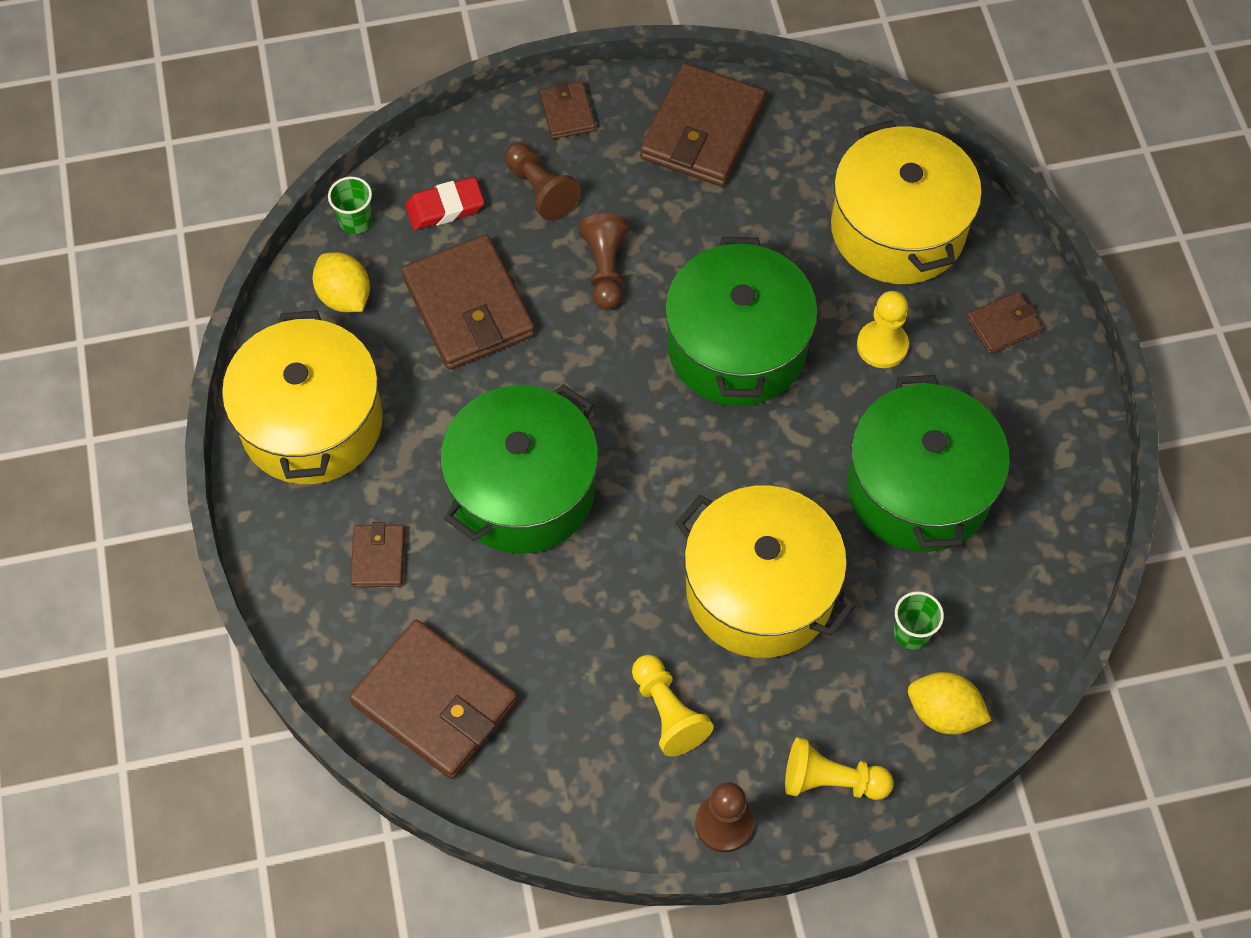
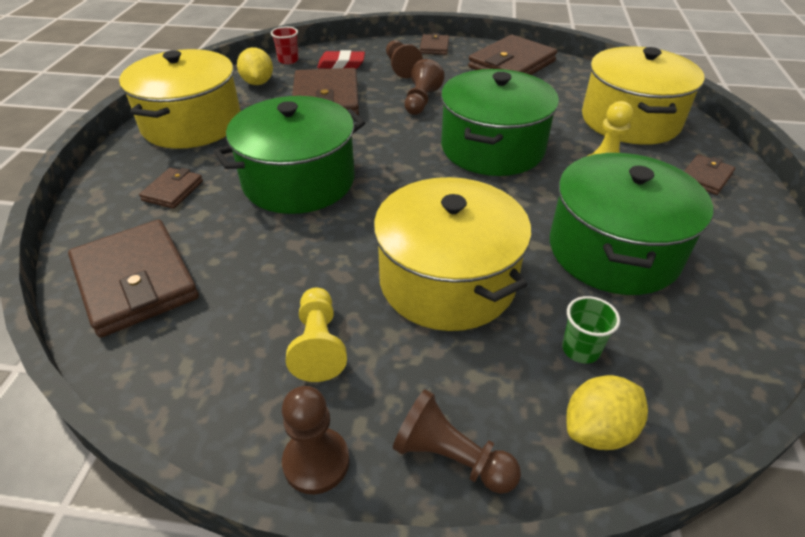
camera: 20 degrees right, 20 degrees down
green cup [328,177,373,234] -> red cup [271,27,299,64]
yellow pawn [785,737,894,800] -> brown pawn [393,389,521,494]
yellow lemon [908,672,992,735] -> yellow lemon turned 75 degrees counterclockwise [566,375,648,450]
brown wallet [966,292,1042,354] -> brown wallet turned 45 degrees counterclockwise [684,154,735,195]

